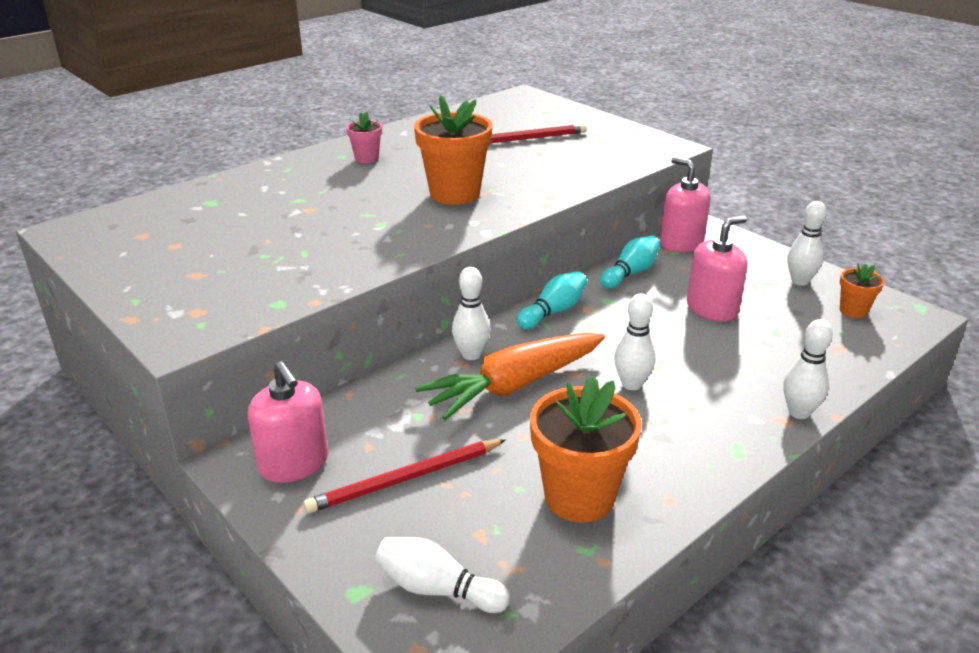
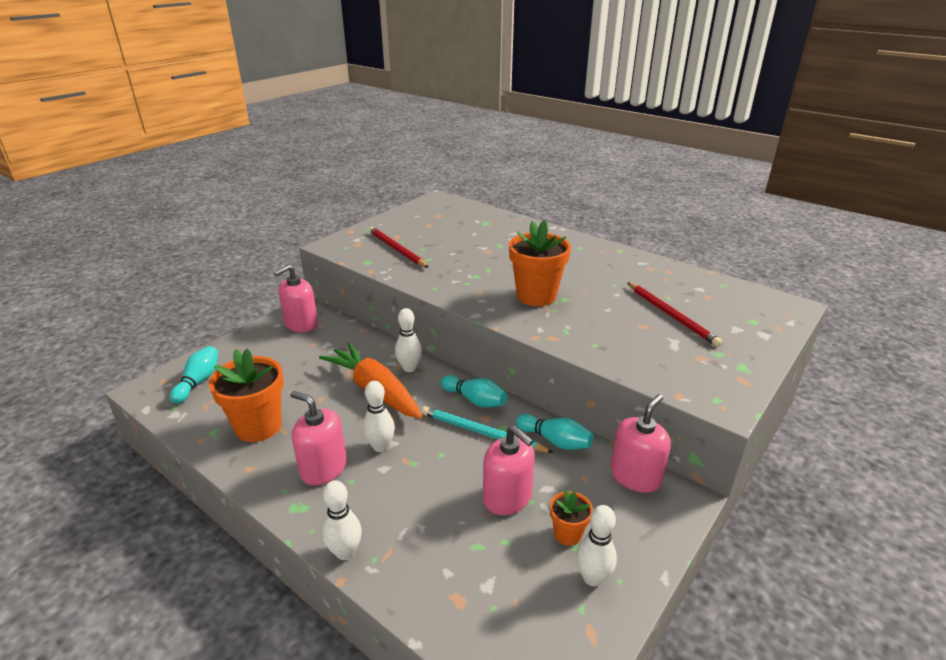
camera: 80 degrees right, 0 degrees up
red pencil [303,439,506,513] -> red pencil moved to [369,227,429,268]
pink flower pot [346,112,382,163] -> none
white bowling pin [375,537,510,613] -> turquoise bowling pin [169,346,218,404]
orange flower pot [840,264,884,318] -> orange flower pot moved to [550,490,593,546]
none -> pink soap dispenser [290,391,347,485]
none -> turquoise pencil [421,406,554,453]

